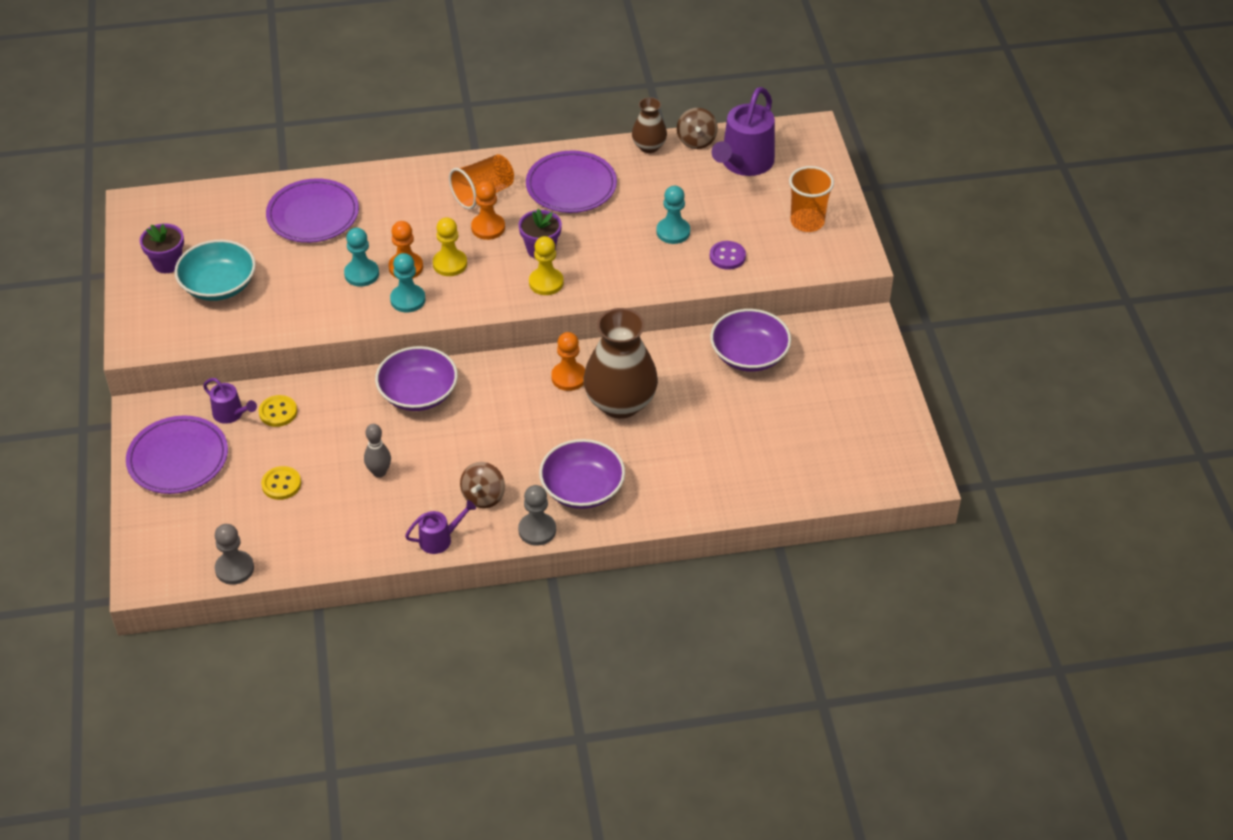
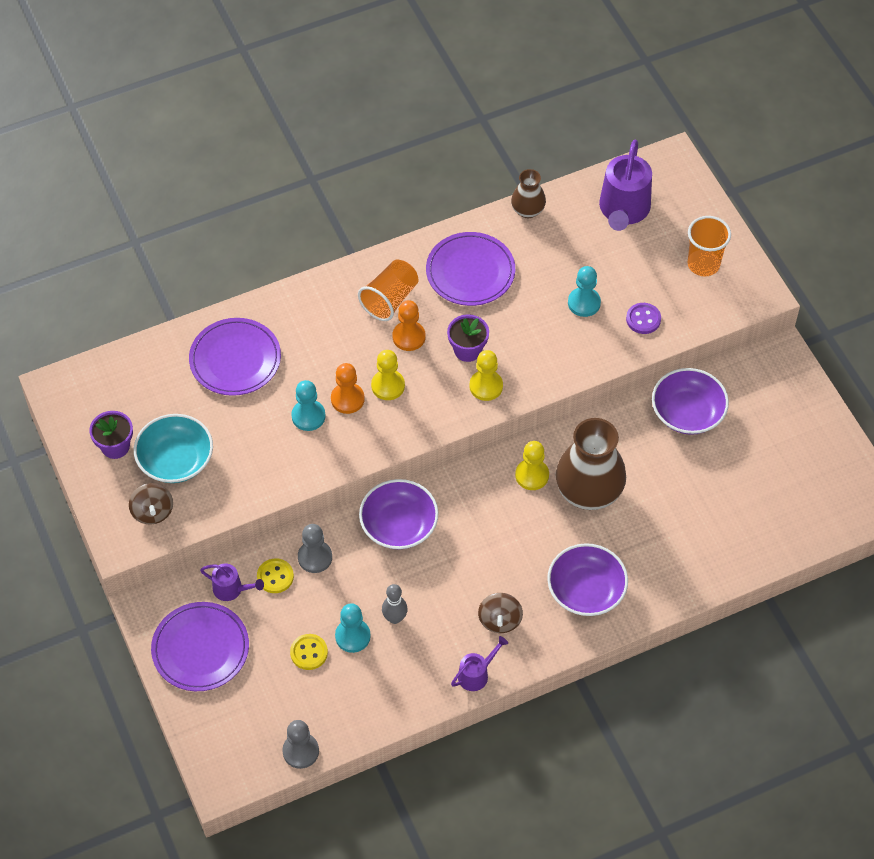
camera: 15 degrees left, 10 degrees up
turquoise pawn [390,253,425,313] -> turquoise pawn moved to [335,603,371,653]
grey pawn [518,485,556,546] -> grey pawn moved to [298,524,332,573]
orange pawn [551,332,585,391] -> yellow pawn [515,441,549,490]
brown spinning top [677,108,718,149] -> brown spinning top moved to [129,483,173,525]

